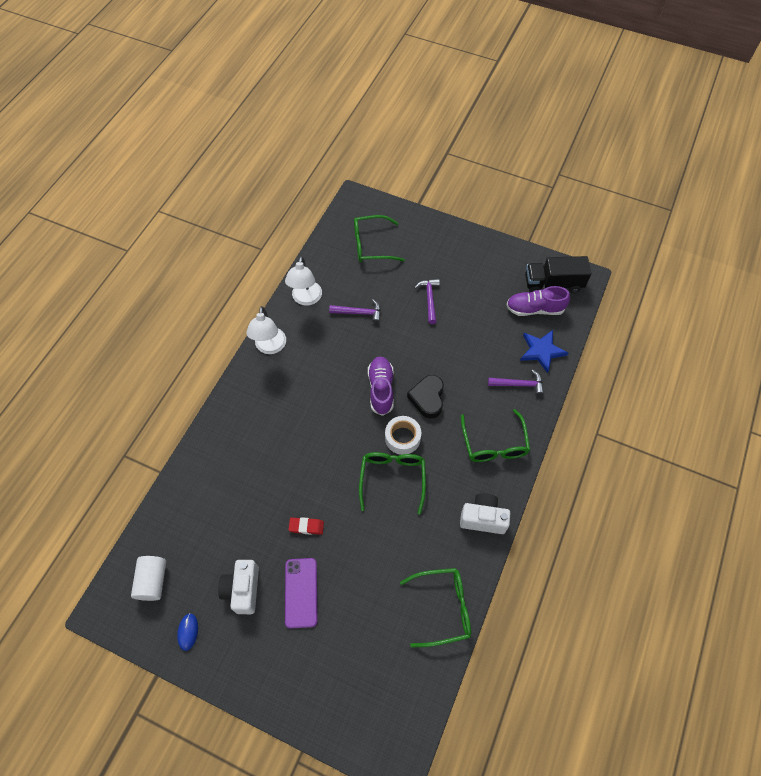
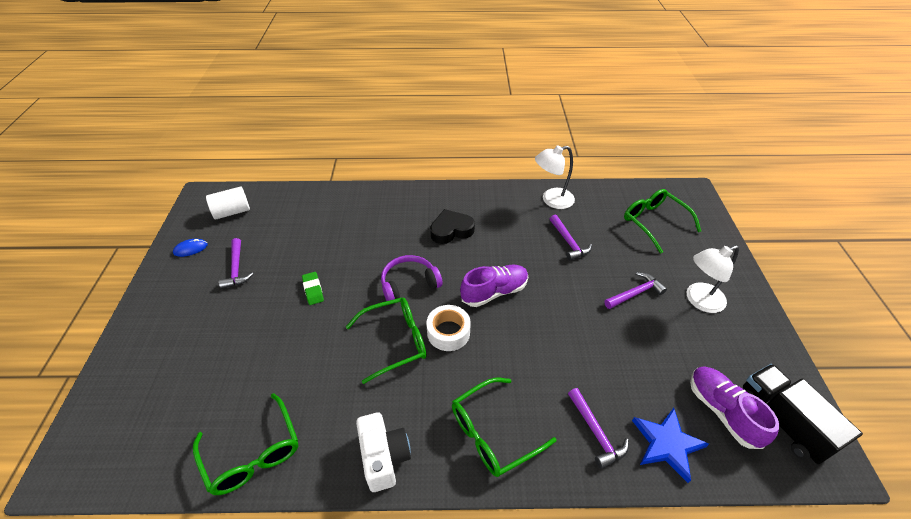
camera: 65 degrees right, 15 degrees down
white camera [218,560,259,614] -> purple hammer [219,238,253,289]
white lamp [246,306,286,354] -> white lamp moved to [687,245,739,313]
purple phone [285,558,318,629] -> none
red eraser [288,517,324,535] -> green eraser [302,272,324,305]
black heart [407,375,444,419] -> black heart moved to [430,209,475,244]
none -> purple headphones [381,255,442,301]

